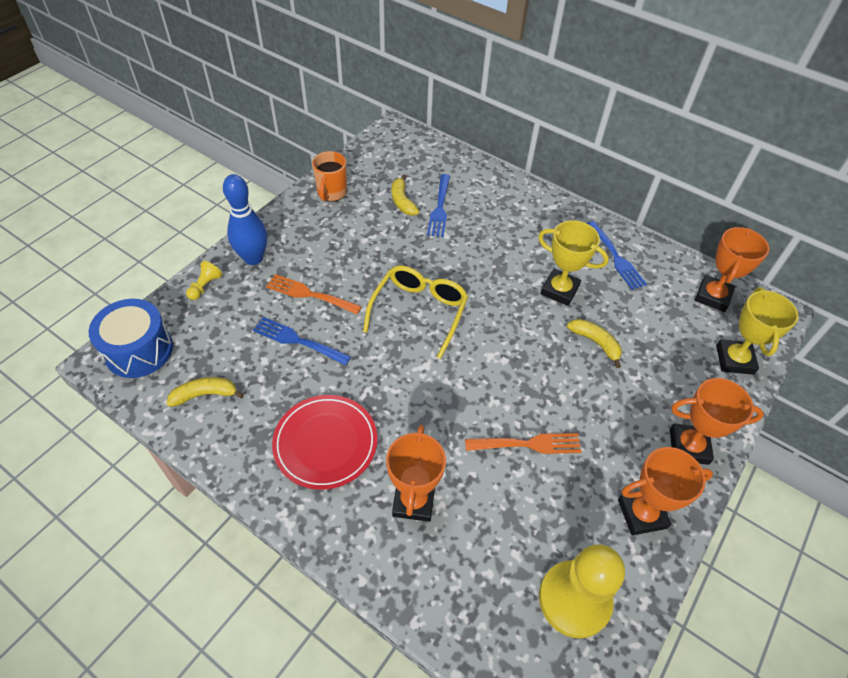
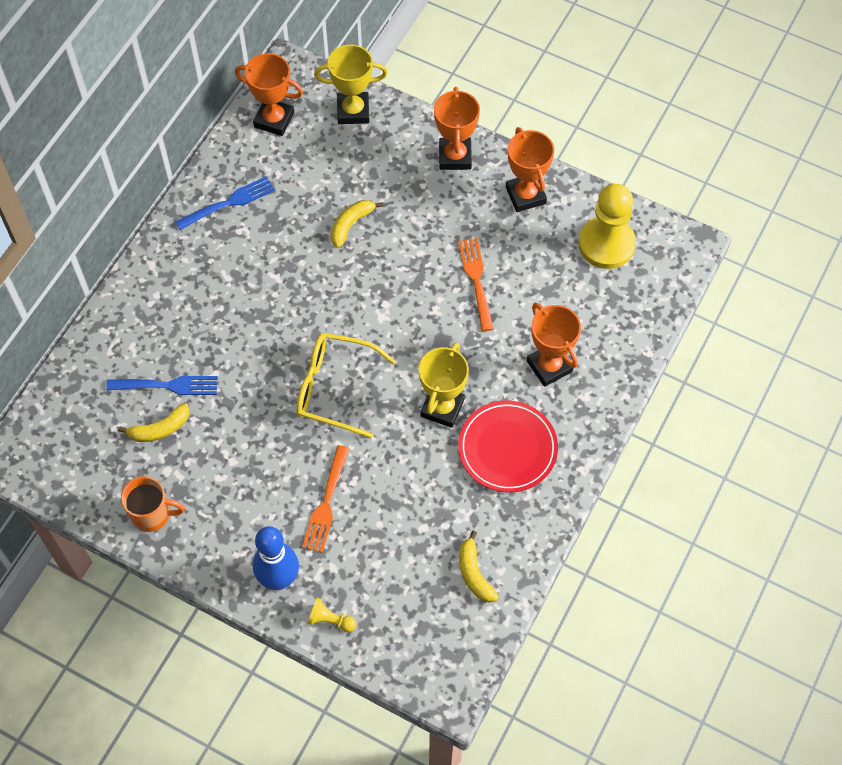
camera: 95 degrees left, 10 degrees up
blue drum [88,299,173,378] -> none
blue fork [253,317,351,366] -> none
orange trophy [386,425,446,522] -> orange trophy turned 60 degrees clockwise [527,303,581,387]
yellow trophy [538,220,609,306] -> yellow trophy moved to [419,342,469,428]

